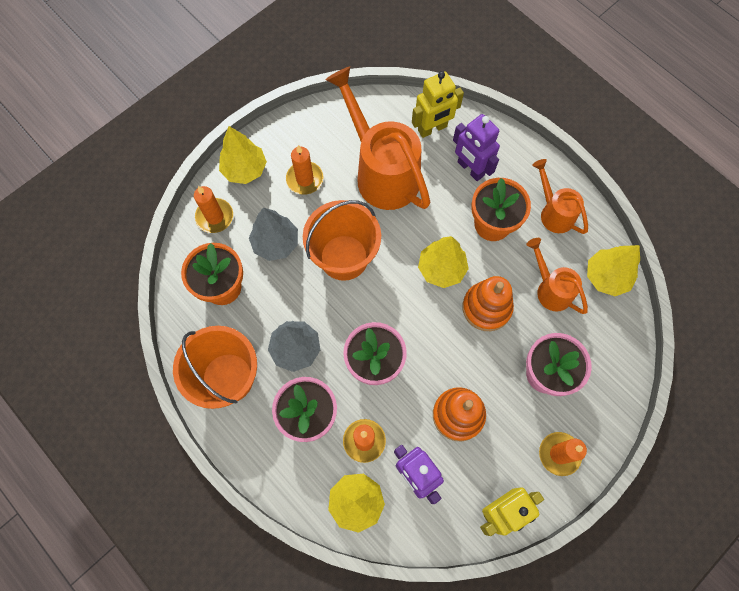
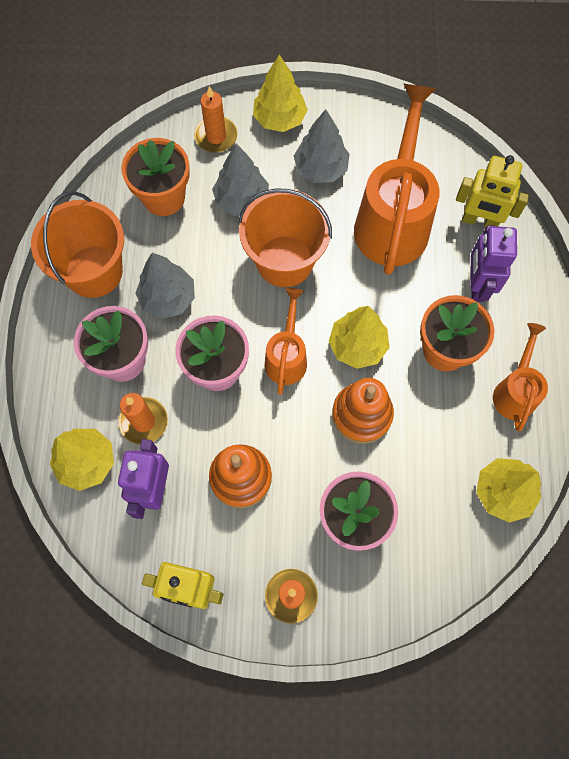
camera: 45 degrees right, 0 degrees up
orange candle [286,145,323,195] -> grey tree [294,109,350,183]
orange watering can [526,238,588,314] -> orange watering can moved to [265,288,307,395]

